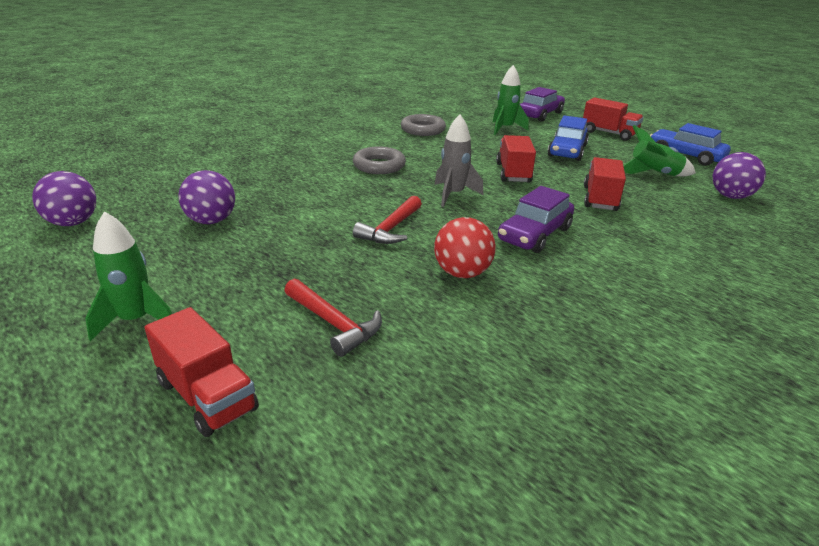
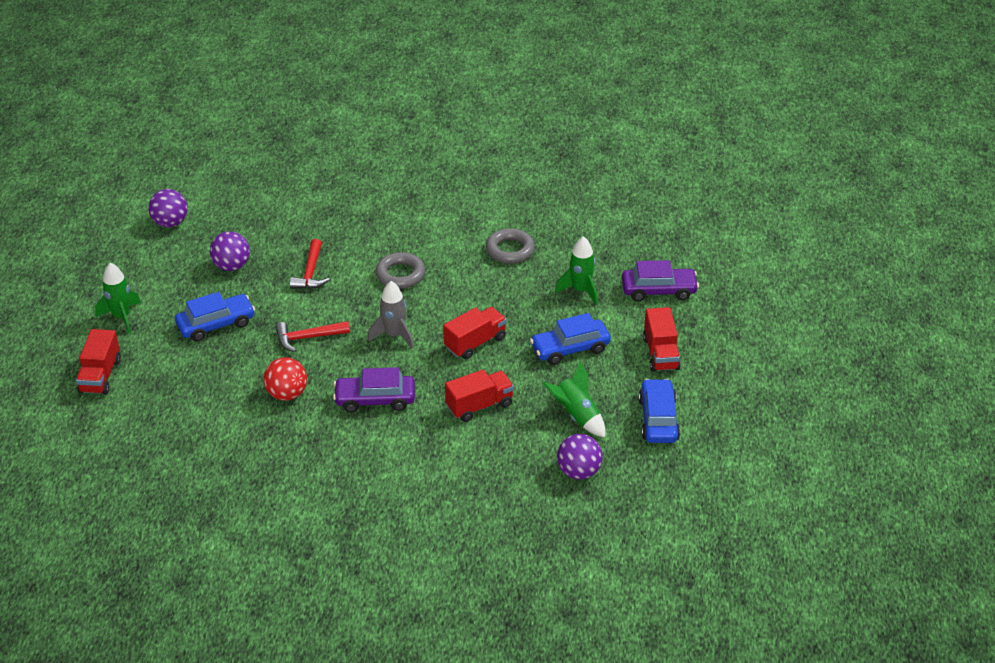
camera: 50 degrees right, 10 degrees up
red hammer [284,278,382,357] -> red hammer moved to [290,239,330,289]
none -> blue car [175,292,255,341]

